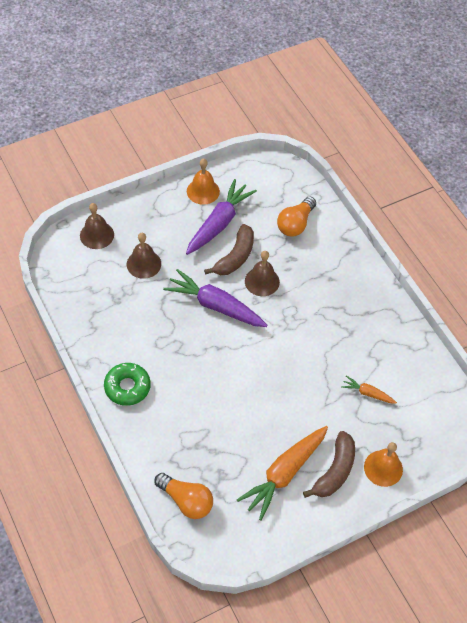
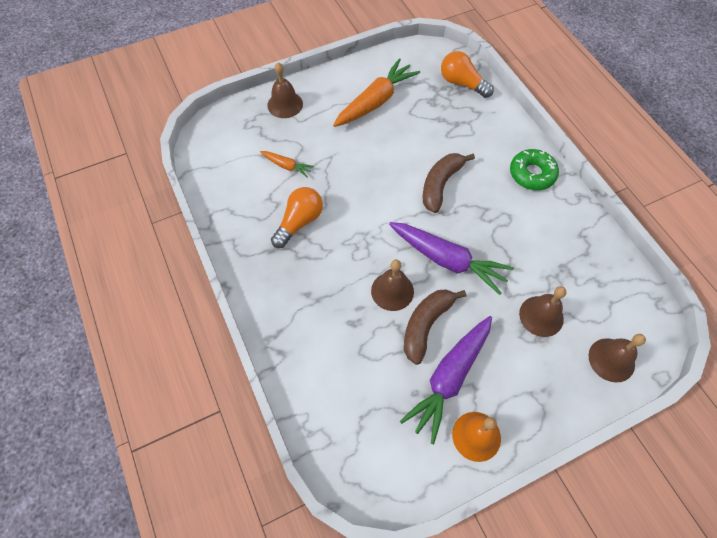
camera: 175 degrees left, 5 degrees up
orange light bulb [277,196,316,237] -> orange light bulb moved to [271,187,323,248]
brown banana [303,431,355,498] -> brown banana moved to [423,153,475,213]
orange bell [364,442,403,487] -> brown bell [267,62,303,118]

